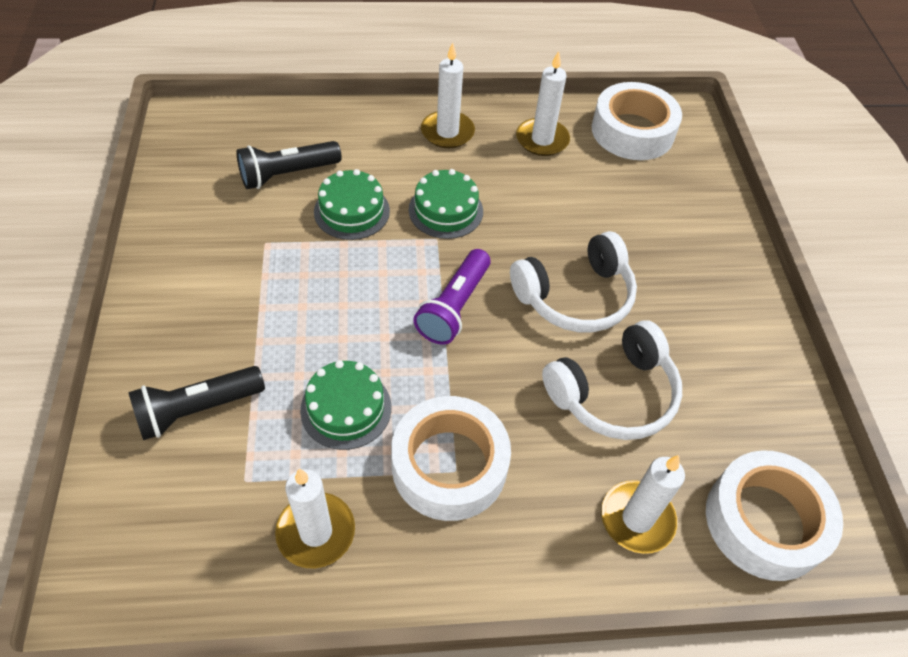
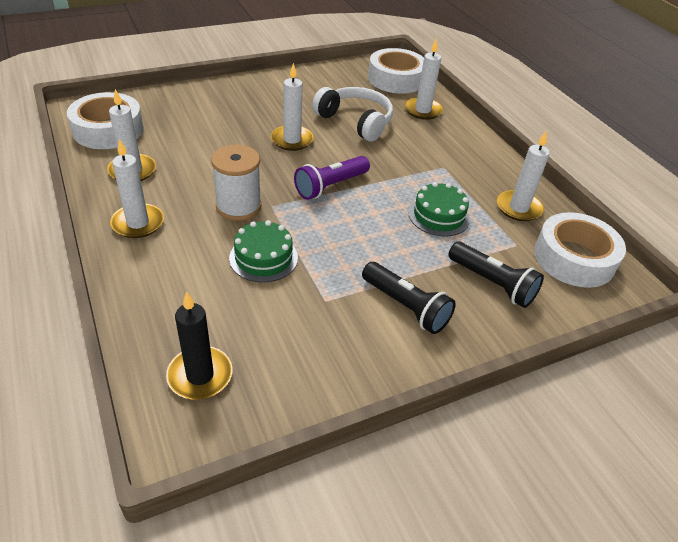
camera: 110 degrees left, 10 degrees down
black flashlight [236,141,342,189] -> black flashlight moved to [362,262,456,334]
white tape [391,396,511,521] -> white tape moved to [534,212,626,288]
green cake [409,169,483,239] -> white spool [211,145,262,221]
purple flashlight [413,249,491,345] -> purple flashlight turned 135 degrees clockwise [294,156,370,200]
white headphones [510,231,637,332] -> white candle [271,63,314,151]
none -> black candle [166,291,233,399]

